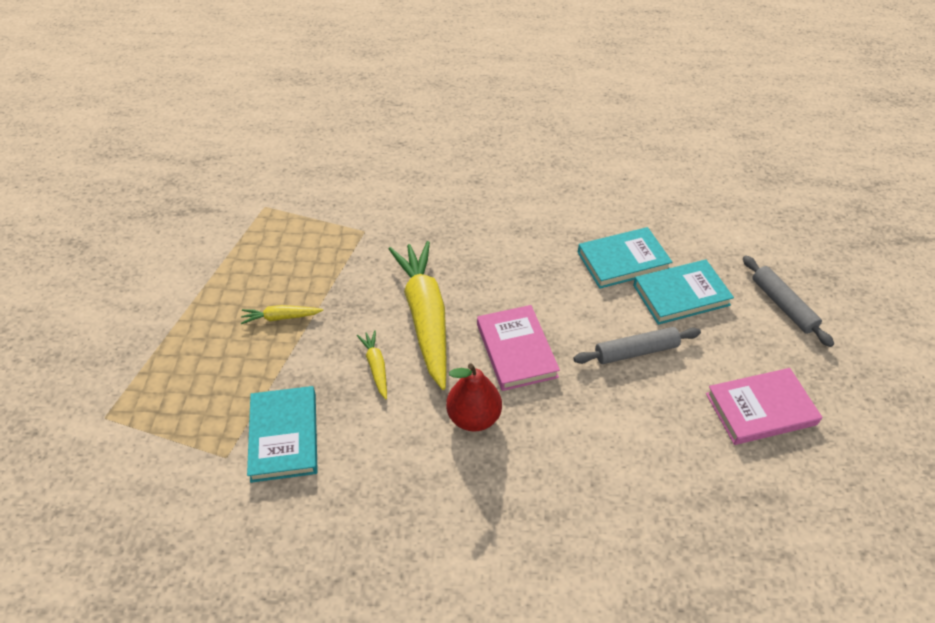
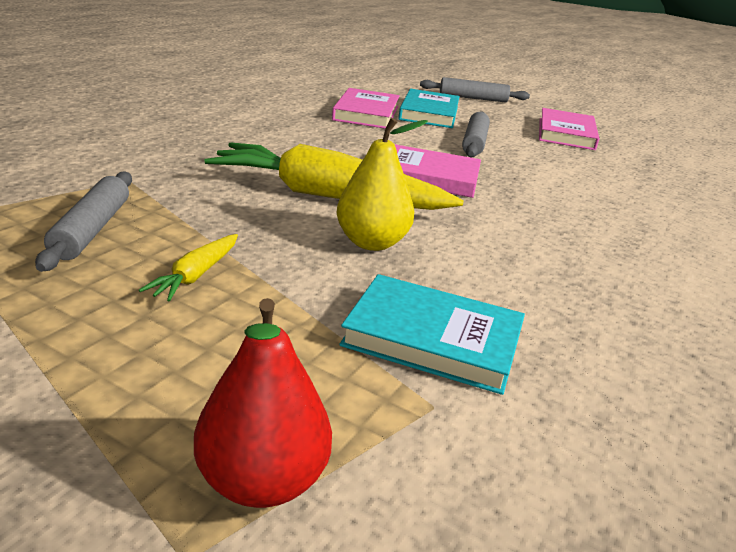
camera: 65 degrees left, 20 degrees down
yellow carrot [357,330,387,399] -> yellow pear [337,118,428,251]
red pear [446,363,502,432] -> red pear moved to [194,298,332,508]
turquoise book [578,227,673,289] -> pink book [332,88,400,129]
none -> grey rolling pin [35,172,132,272]

